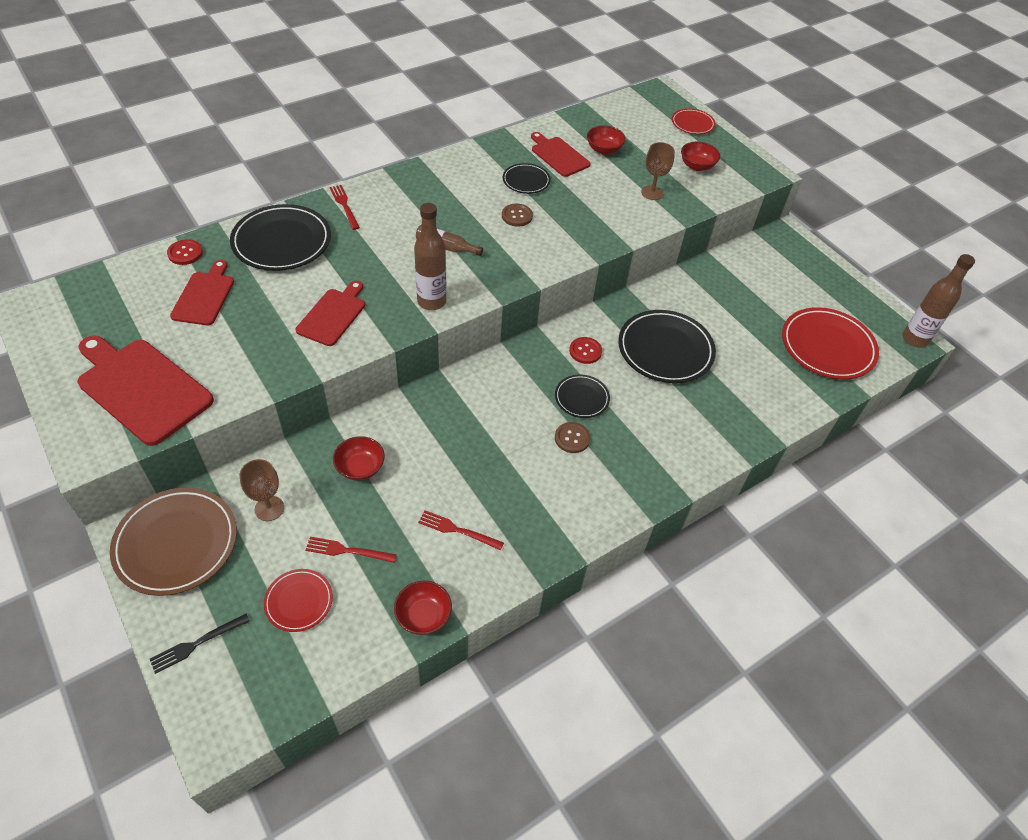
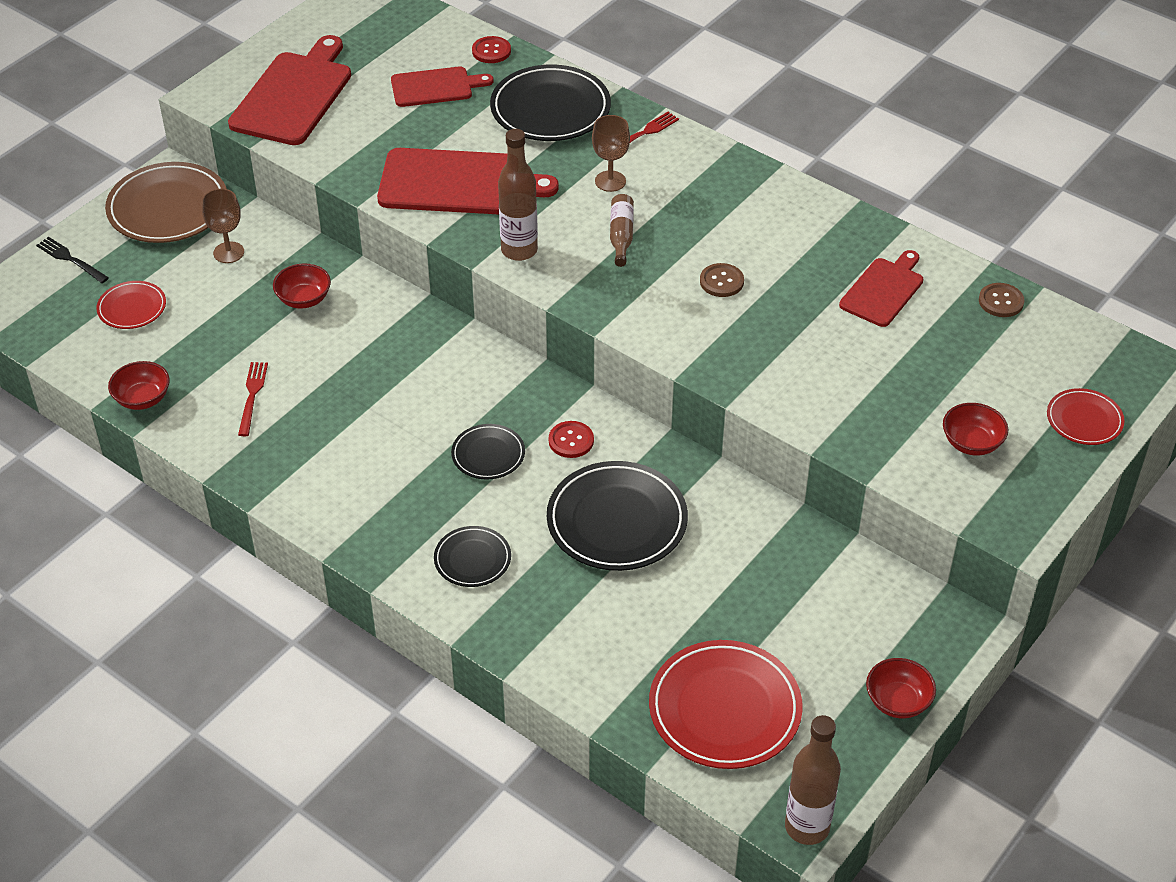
camera: 75 degrees right, 5 degrees down
red cutting board [296,281,365,346] -> red cutting board [377,148,559,214], size x1.66
red fork [305,537,397,563] -> none
black plate [503,163,551,194] -> black plate moved to [434,526,511,587]
brown button [555,422,591,453] -> brown button moved to [979,283,1024,317]
red bowl [587,126,626,155] -> red bowl moved to [866,658,936,718]
brown goblet [641,142,675,200] -> brown goblet moved to [592,115,630,192]

